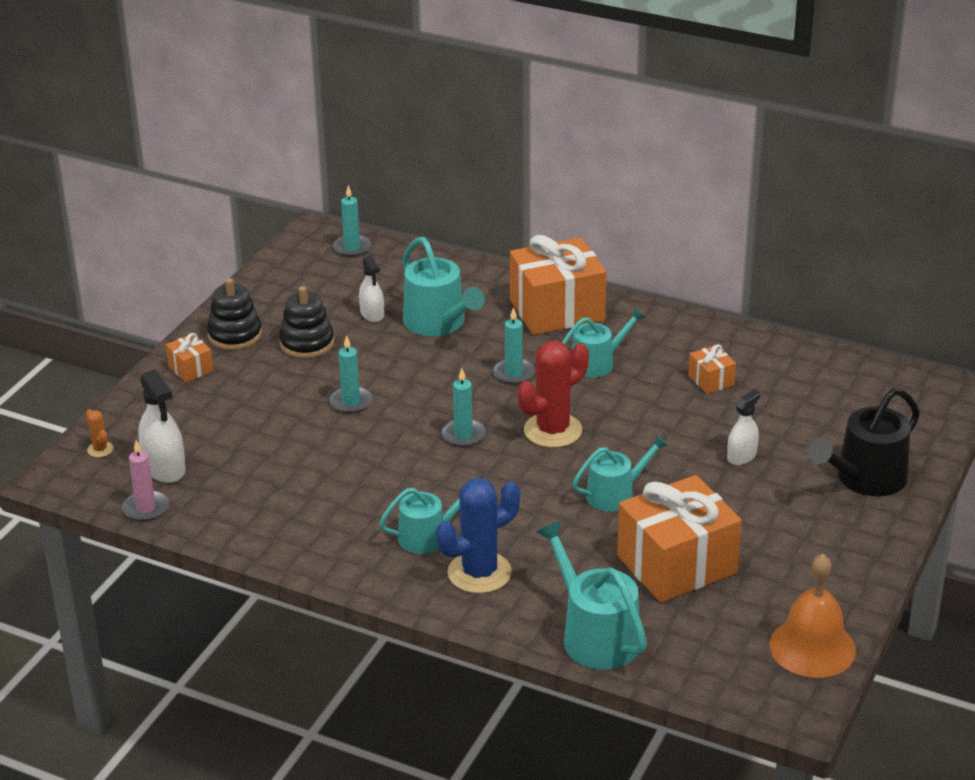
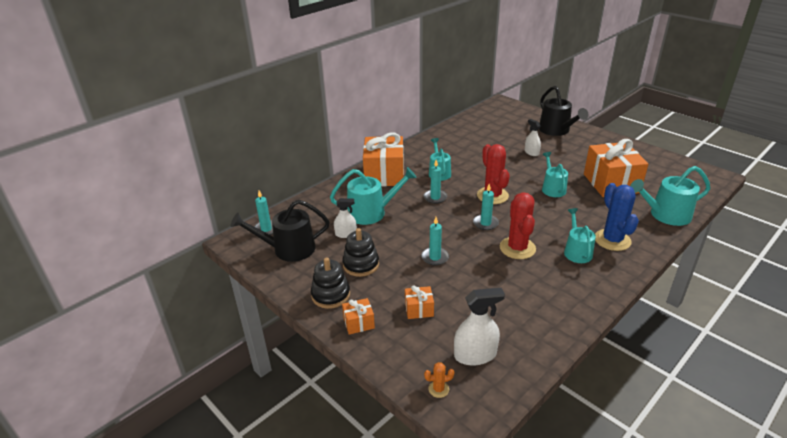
camera: 70 degrees left, 0 degrees up
pink candle [122,440,169,521] -> none
orange gift [688,344,736,394] -> orange gift moved to [405,285,434,319]
orange bell [769,554,856,678] -> none
none -> black watering can [231,200,330,262]
none -> red cactus [500,192,536,259]

